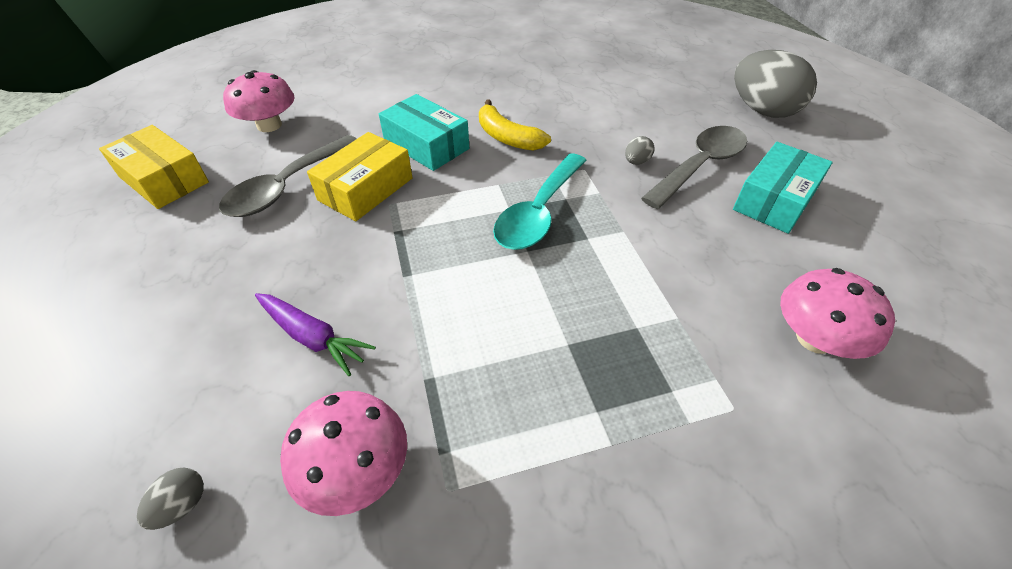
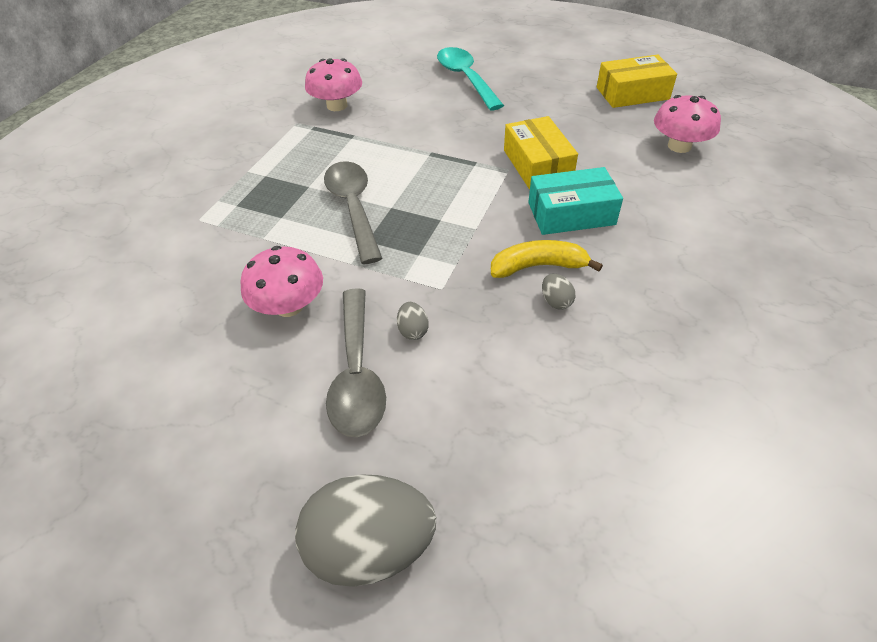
camera: 130 degrees right, 0 degrees up
grey egg [137,468,204,530] -> grey egg moved to [542,274,575,310]
grey spoon [219,135,357,217] -> grey spoon moved to [324,161,383,264]
purple carrot [255,293,376,376] -> none
turquoise spoon [493,153,587,250] -> turquoise spoon moved to [437,47,504,111]
turquoise box [733,142,833,234] -> none
pink mushroom [780,268,895,359] -> pink mushroom moved to [240,246,323,317]

